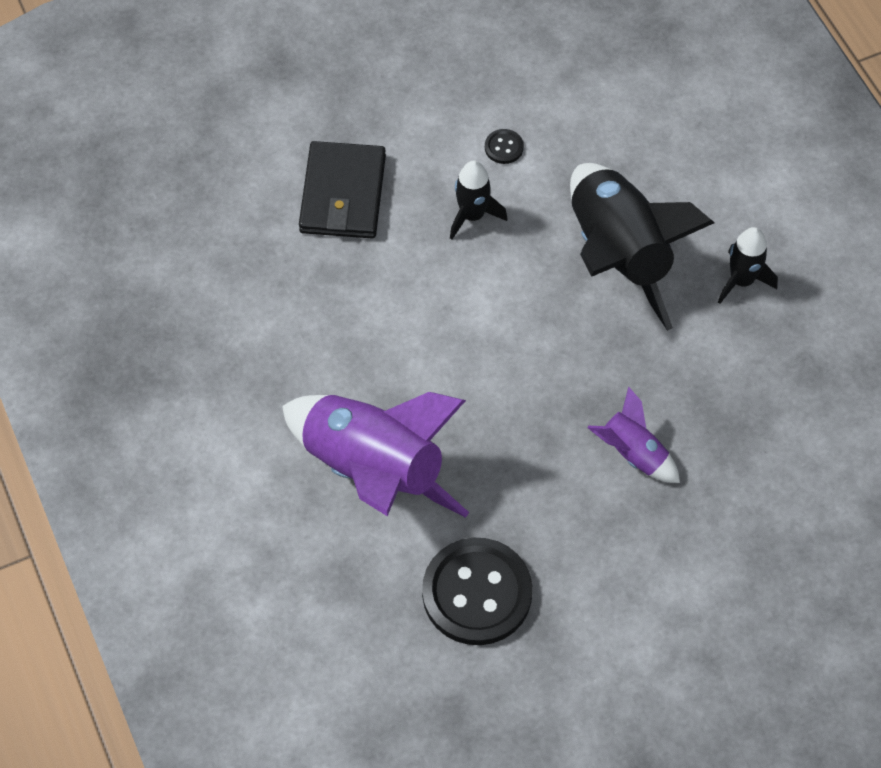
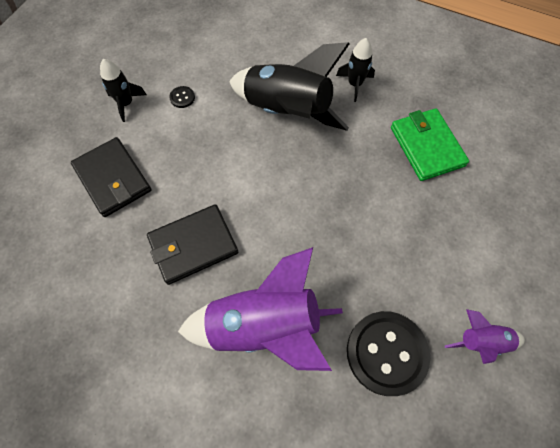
camera: 40 degrees left, 5 degrees up
black rocket [450,160,508,239] -> black rocket moved to [100,59,147,122]
purple rocket [587,386,680,483] -> purple rocket moved to [445,309,525,364]
none -> black wallet [147,204,238,285]
none -> green wallet [391,108,469,181]

